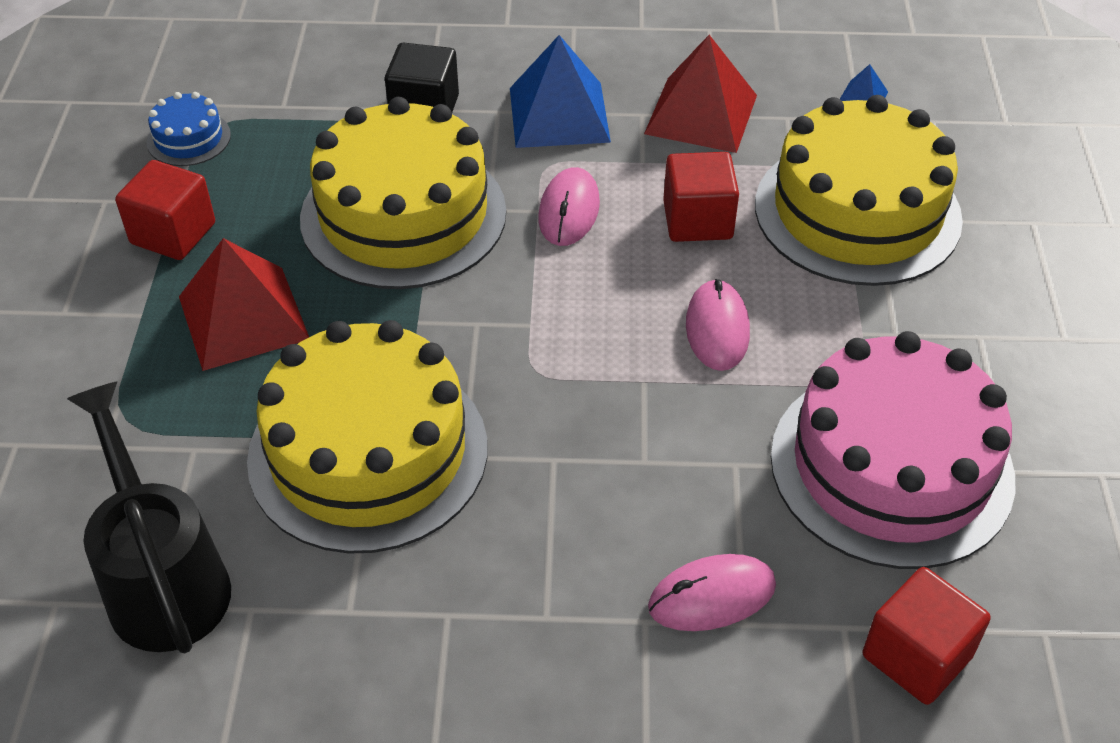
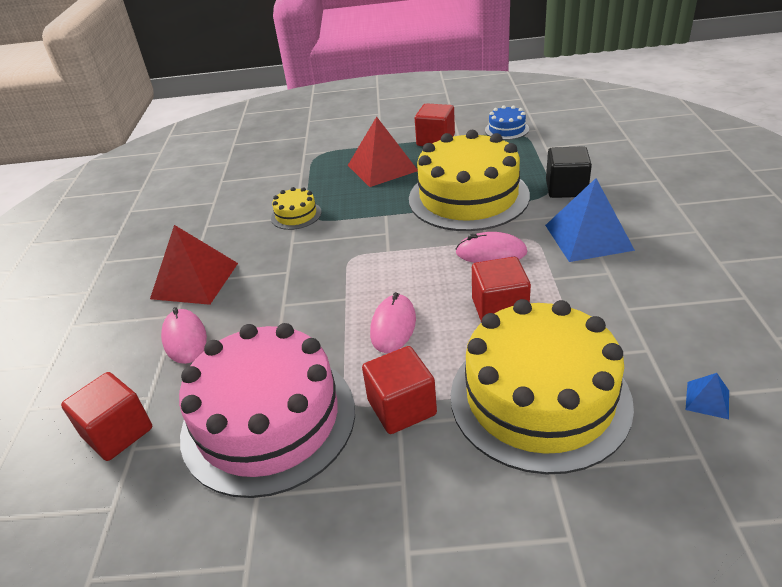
camera: 90 degrees right, 10 degrees down
black watering can [67,381,231,653] -> none
yellow cake [247,320,487,554] -> yellow cake [271,187,321,230], size x0.43
red pyramid [644,35,757,153] -> red pyramid moved to [150,225,238,305]
pink mouse [686,279,750,371] -> pink mouse turned 75 degrees counterclockwise [370,292,416,353]
none -> red cube [362,346,437,434]

